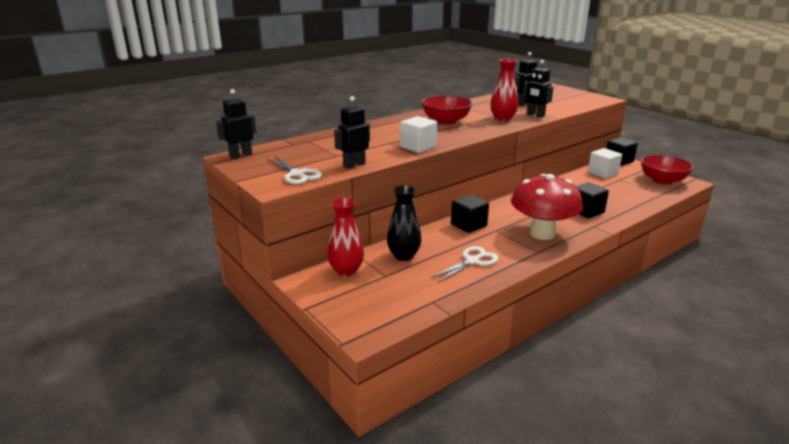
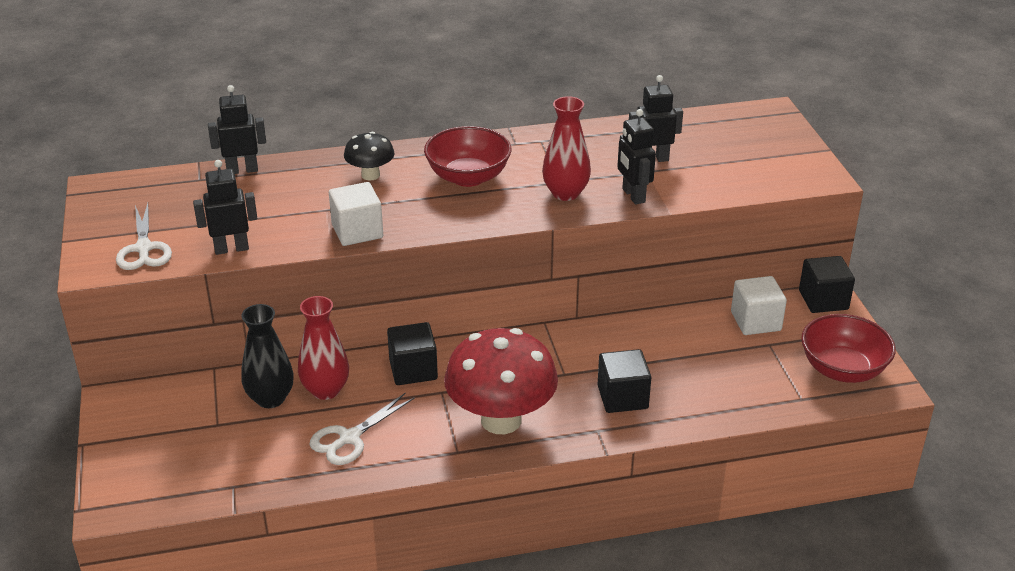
camera: 25 degrees right, 10 degrees up
black robot [216,89,256,159] -> black robot moved to [208,85,266,174]
red vase [327,198,364,277] -> red vase moved to [298,296,349,400]
white scissors [431,246,498,283] -> white scissors turned 150 degrees clockwise [309,393,415,465]
none -> black mushroom [344,132,395,181]

